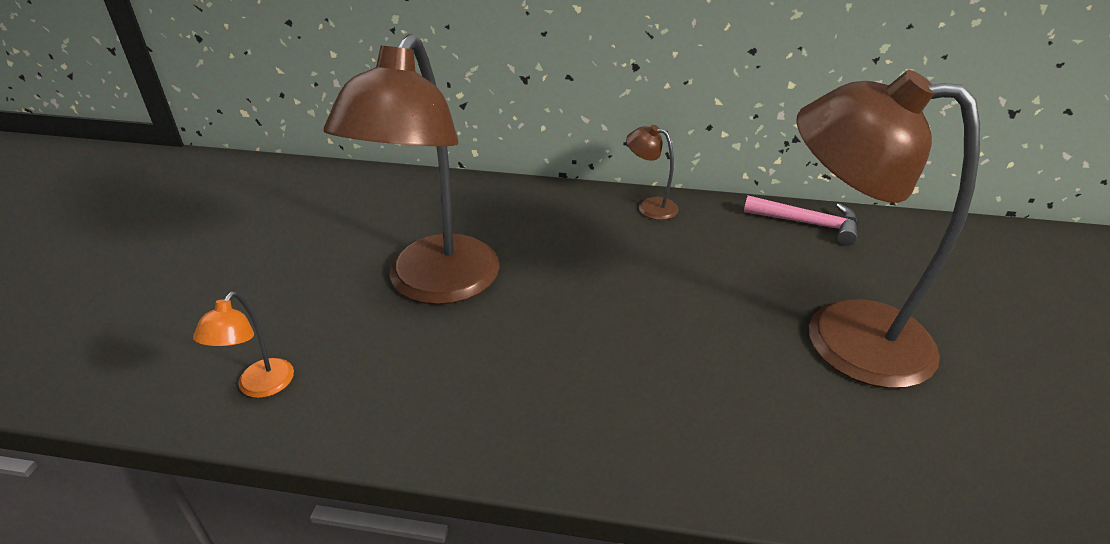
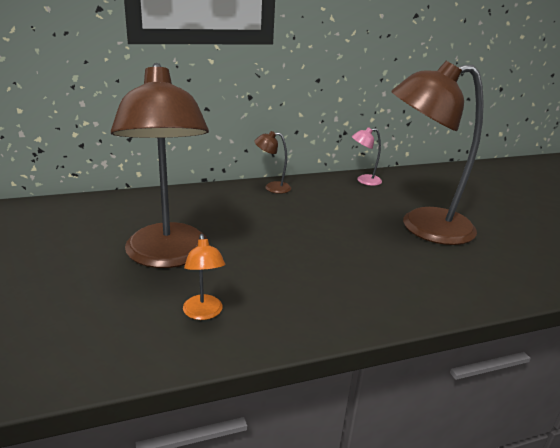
camera: 30 degrees left, 10 degrees down
orange lamp [193,292,294,398] -> orange lamp moved to [183,234,225,320]
pink hammer [744,195,858,246] -> pink lamp [352,127,382,186]

